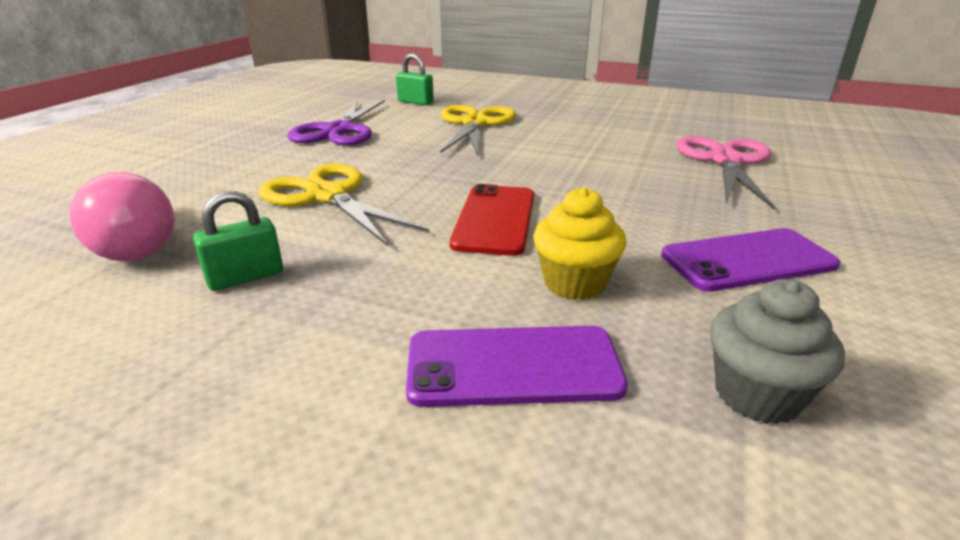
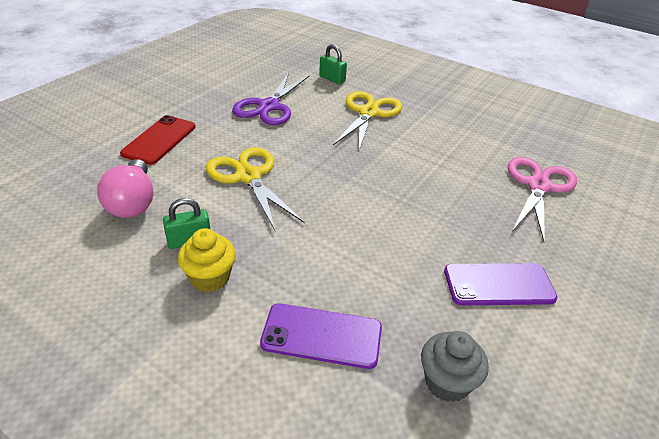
camera: 10 degrees right, 10 degrees up
red phone [450,184,534,256] -> red phone moved to [120,115,196,165]
yellow cupcake [533,187,627,300] -> yellow cupcake moved to [178,228,236,292]

